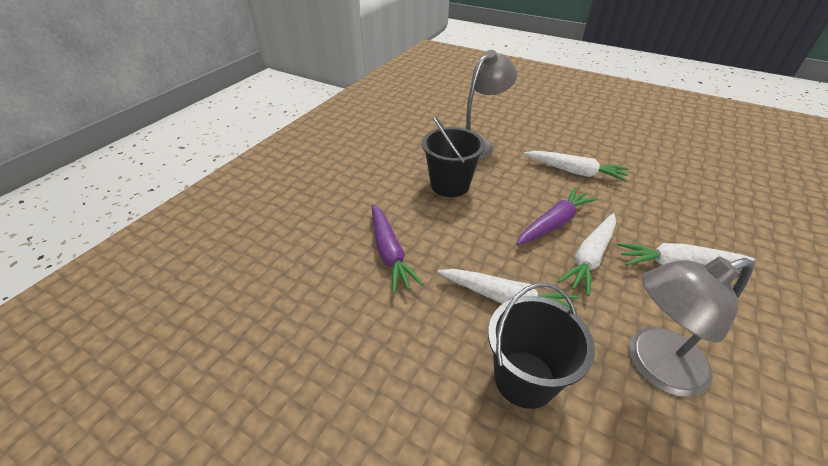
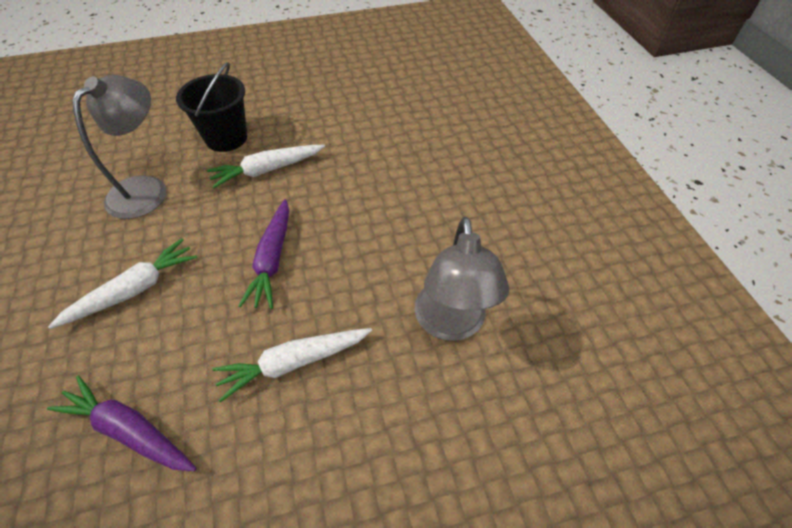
camera: 135 degrees right, 10 degrees up
purple carrot [372,204,424,294] -> purple carrot moved to [47,375,197,471]
black bucket [422,116,485,197] -> none
white carrot [558,213,616,296] -> none

